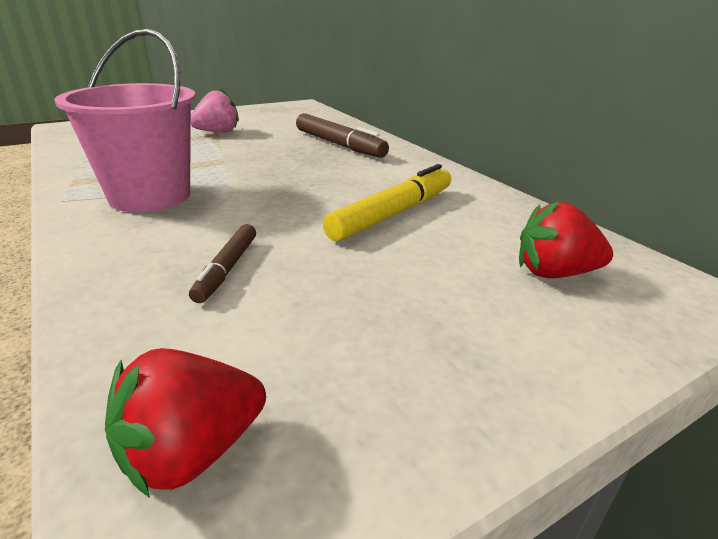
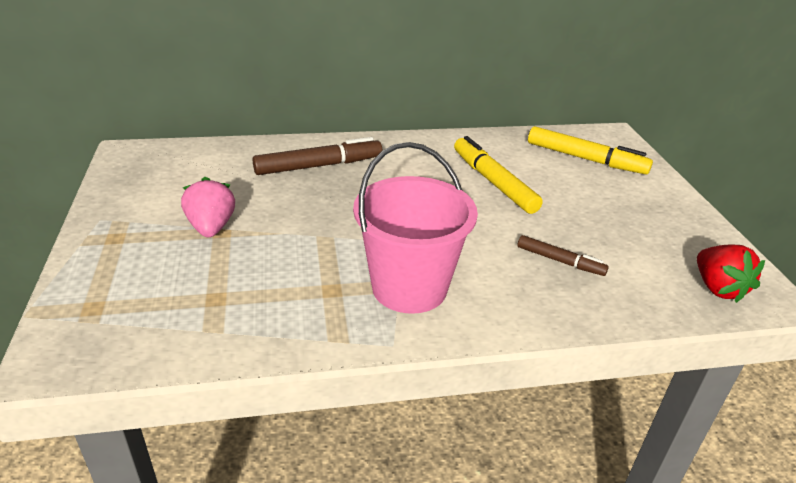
camera: 70 degrees left, 5 degrees up
red strawberry [519,201,613,278] -> yellow marker [528,126,653,175]

